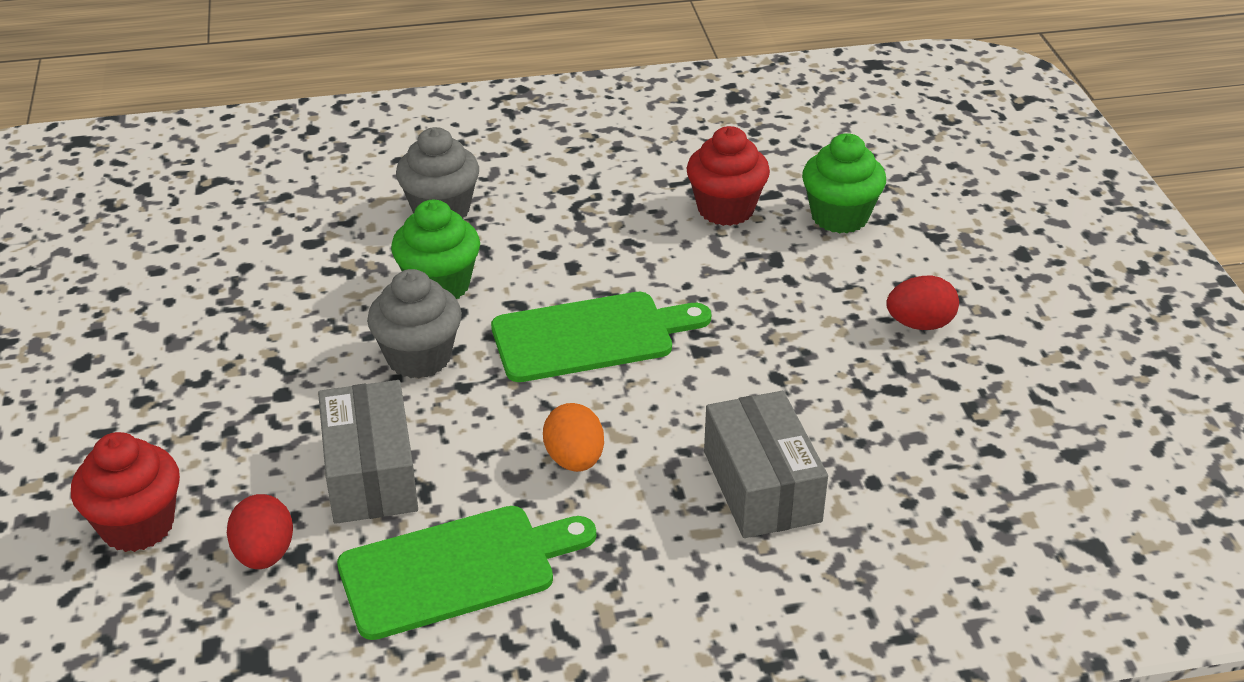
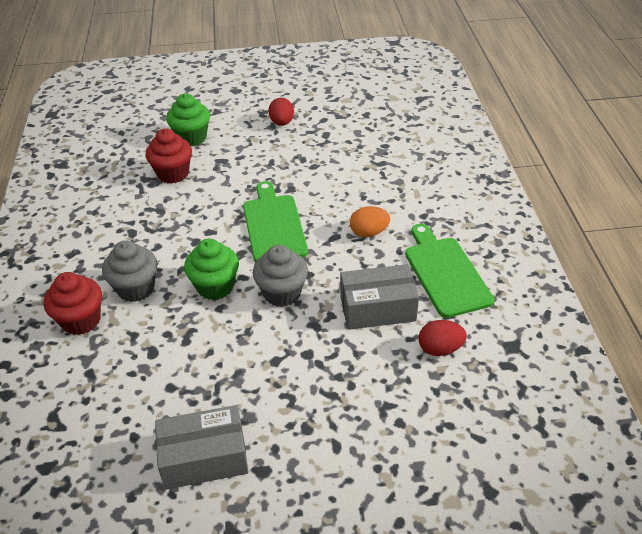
camera: 85 degrees left, 5 degrees up
red cupcake [71,432,180,552] -> red cupcake moved to [44,272,102,335]
grey box [704,391,828,538] -> grey box moved to [155,405,249,490]

